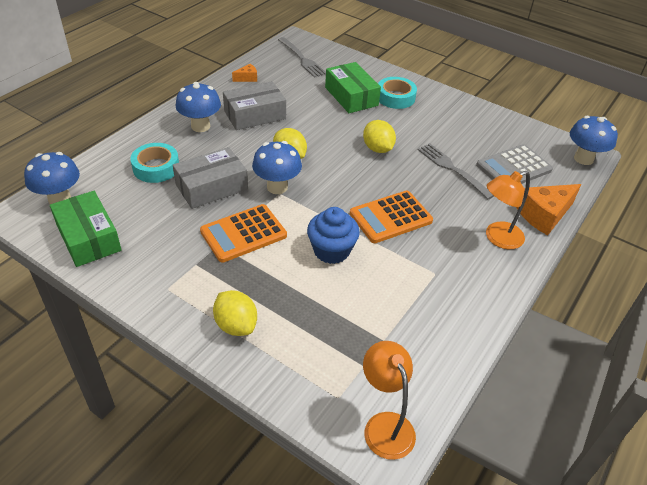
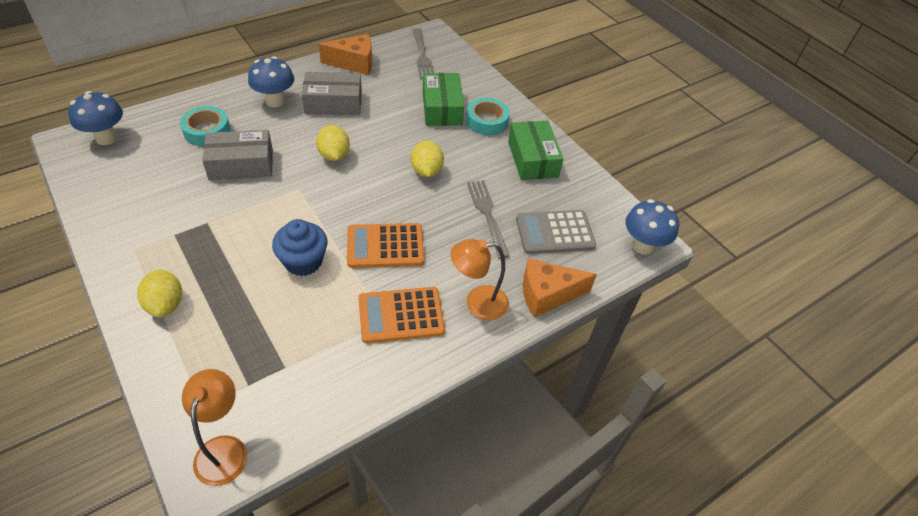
camera: 20 degrees right, 5 degrees up
green box [50,191,122,267] -> green box moved to [508,121,563,180]
orange calculator [200,204,287,263] -> orange calculator moved to [358,287,445,344]
orange cheese [232,64,257,82] -> orange cheese [319,34,372,75], size x2.02
blue mushroom [252,141,302,194] -> none

